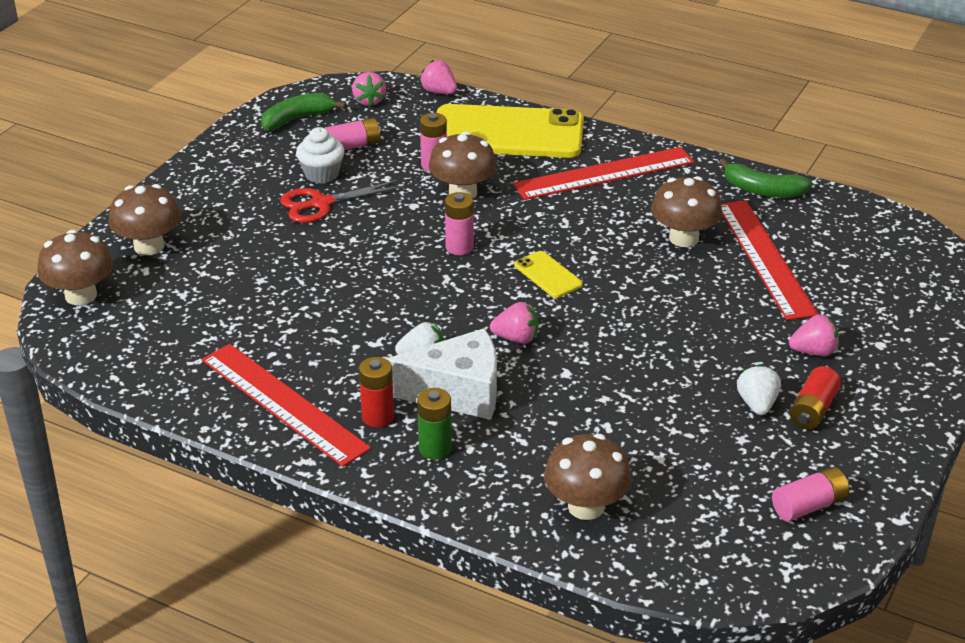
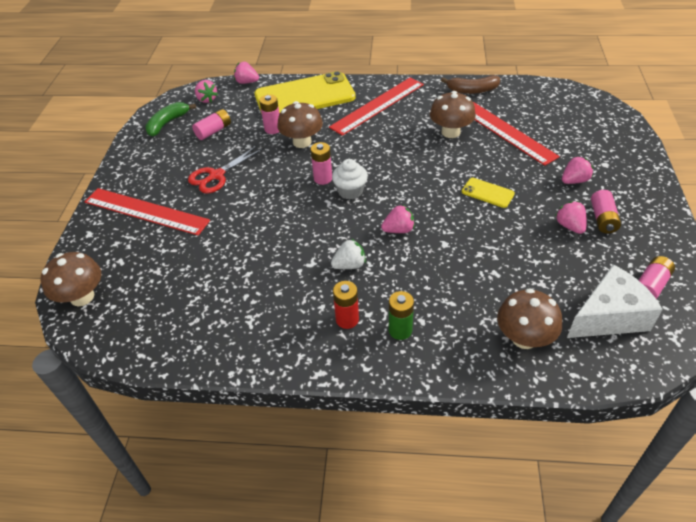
camera: 20 degrees left, 10 degrees up
brown mushroom [108,184,181,255] -> none
red ruler [202,344,371,467] -> red ruler moved to [84,188,210,235]
white cupcake [296,127,345,184] -> white cupcake moved to [332,159,368,199]
white cheese [387,328,497,420] -> white cheese moved to [567,264,663,338]
yellow phone [514,251,583,298] -> yellow phone moved to [462,178,515,208]
green banana [719,159,812,198] -> brown banana [441,75,500,94]
white strawberry [737,364,781,415] -> pink strawberry [555,201,587,234]
red battery [790,366,841,429] -> pink battery [591,190,621,234]

